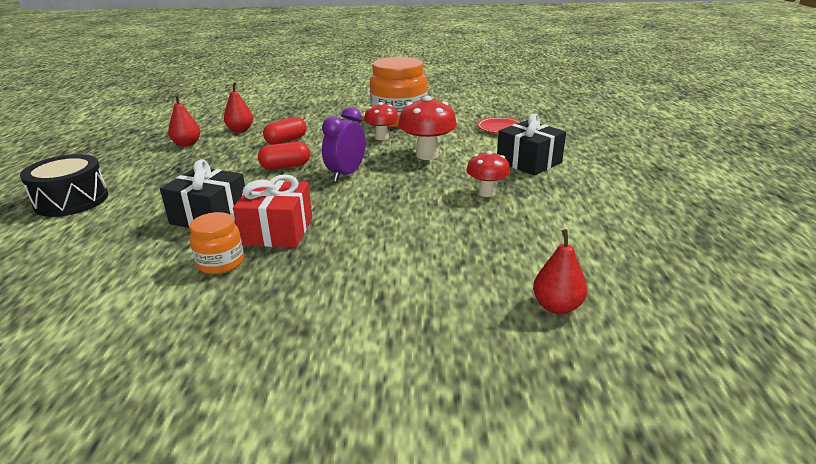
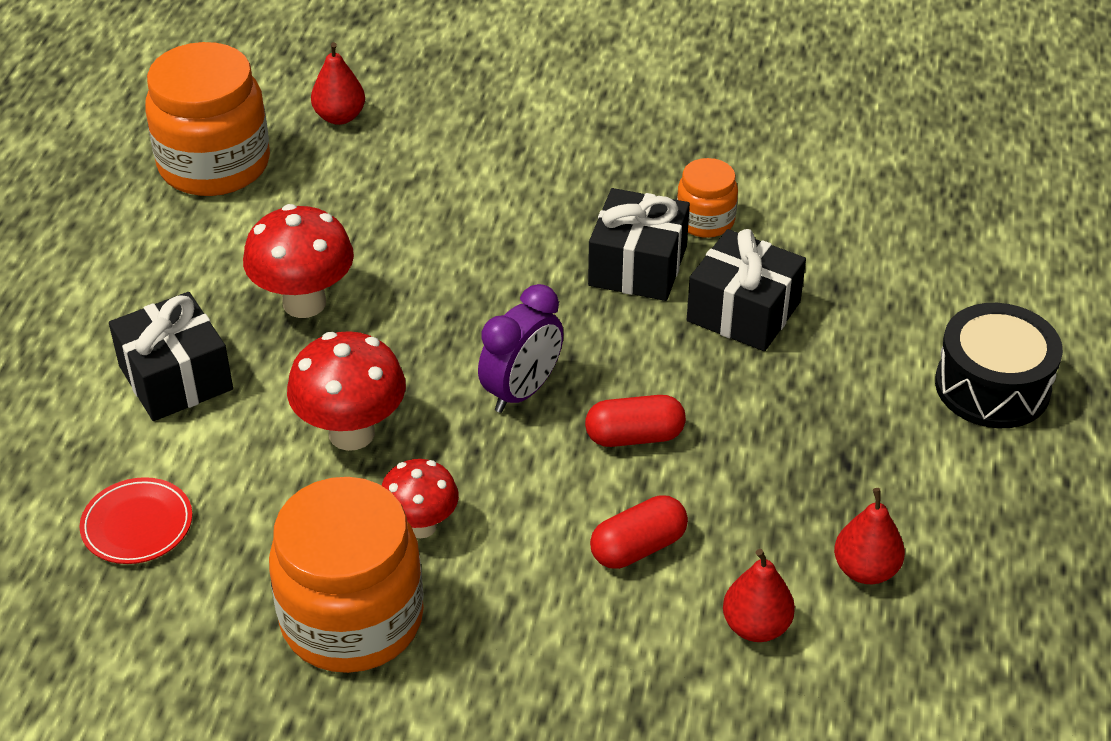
camera: 170 degrees left, 15 degrees up
red gift [233,174,312,247] -> black gift [588,188,690,301]
red mushroom [466,151,510,197] -> red mushroom [243,204,354,318], size x1.55
none -> orange jar [145,42,270,196]

